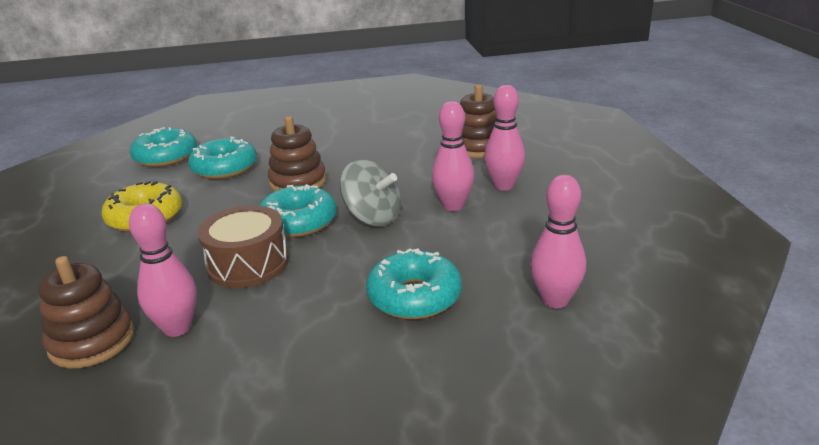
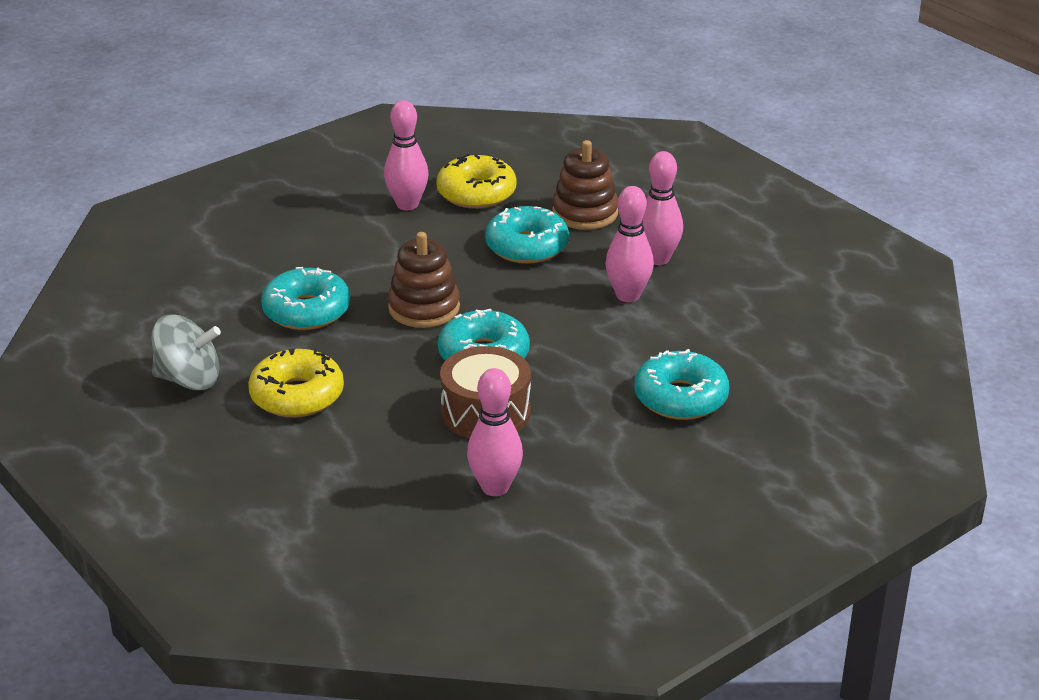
camera: 30 degrees left, 5 degrees up
brown stacking toy [38,256,134,369] -> none
turquoise donut [130,127,197,167] -> turquoise donut moved to [485,206,569,264]
grey spinning top [340,159,401,226] -> grey spinning top moved to [152,314,221,391]
pink bowling pin [530,175,586,308] -> pink bowling pin moved to [384,100,429,210]
none -> yellow donut [436,154,517,209]

